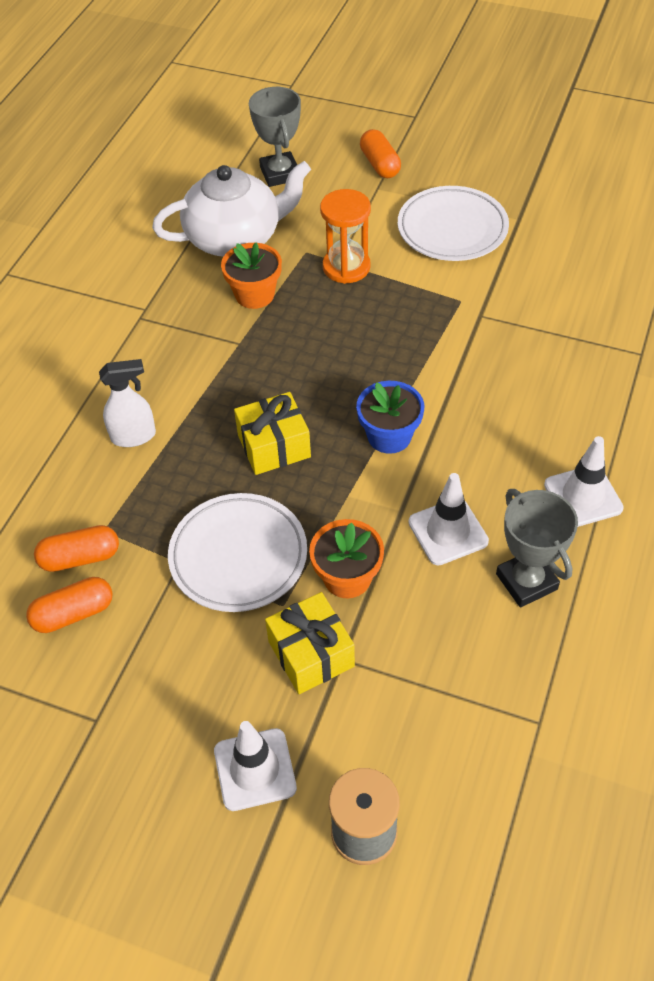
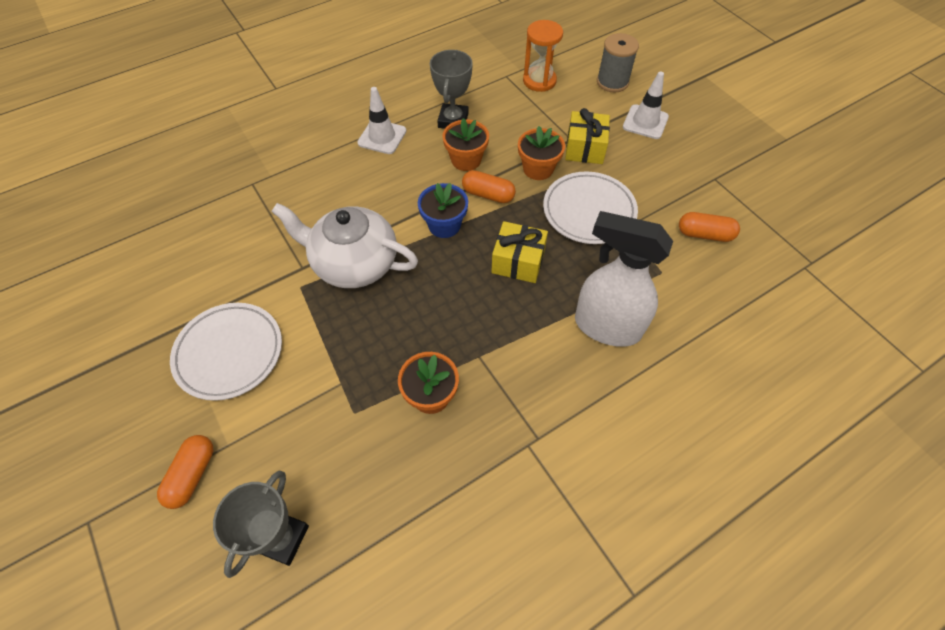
camera: 145 degrees left, 5 degrees up
orange capsule [34,525,119,572] -> orange capsule moved to [462,170,516,203]
white spray bottle [99,359,156,447] -> white spray bottle [575,211,673,347], size x1.82
white teapot [152,161,311,257] -> white teapot moved to [271,203,418,288]
orange hourglass [320,189,371,284] -> orange hourglass moved to [523,20,563,92]
white traffic cone [408,473,489,566] -> orange flower pot [442,118,489,171]

